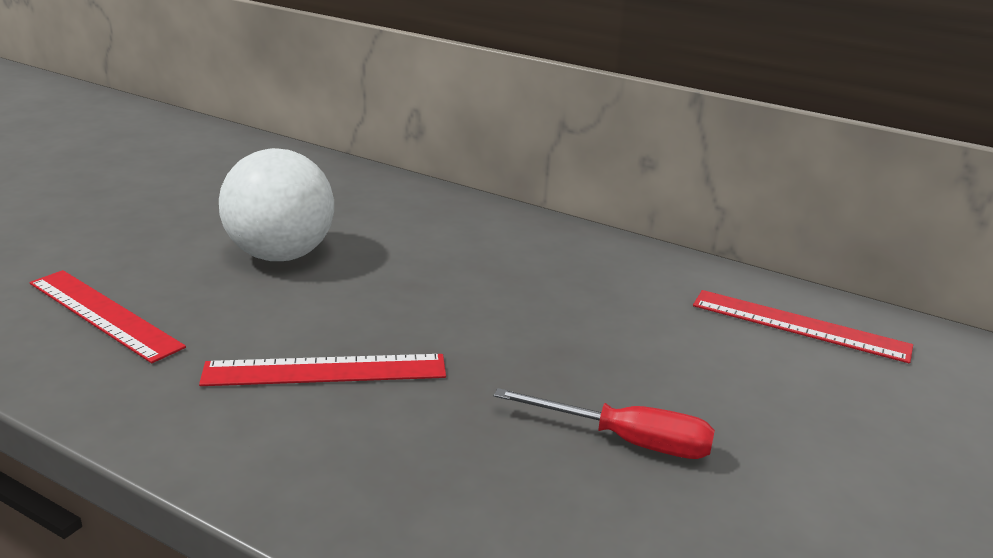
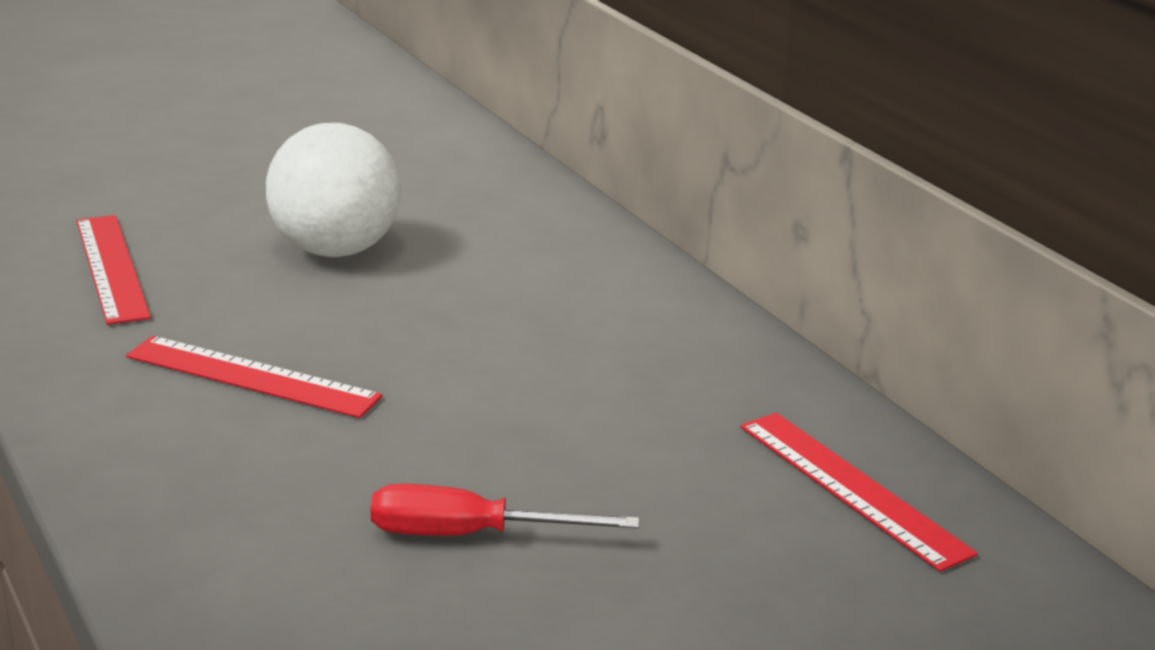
camera: 30 degrees right, 0 degrees up
red screwdriver [494,388,715,459] -> red screwdriver turned 135 degrees clockwise [371,484,639,536]

